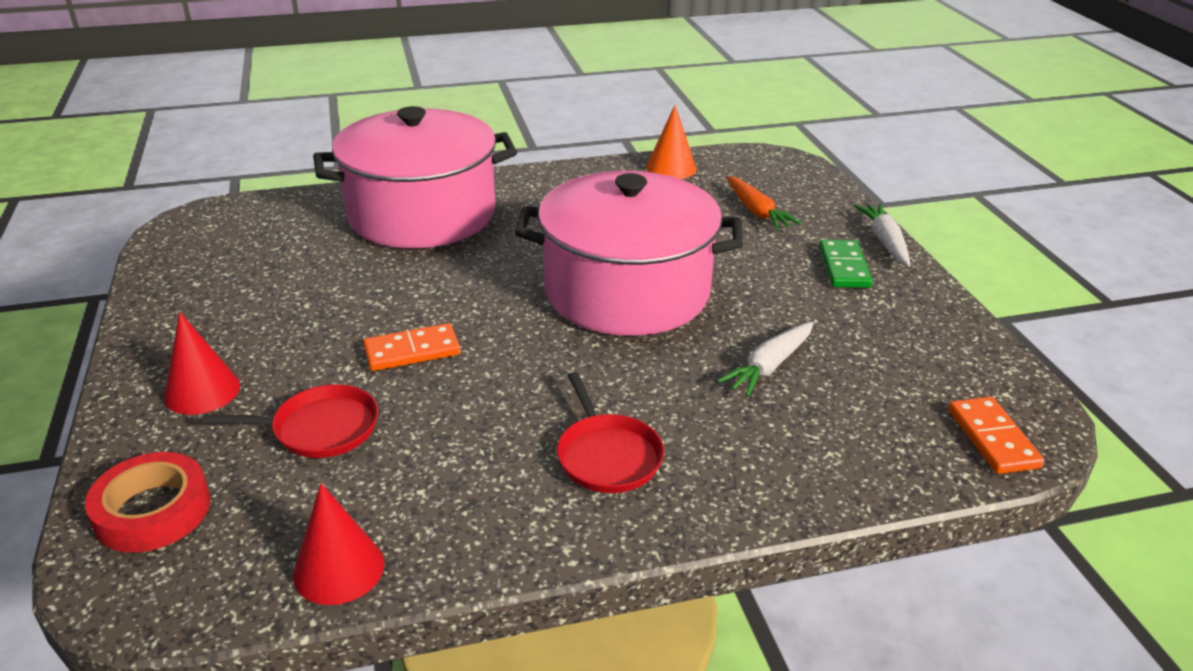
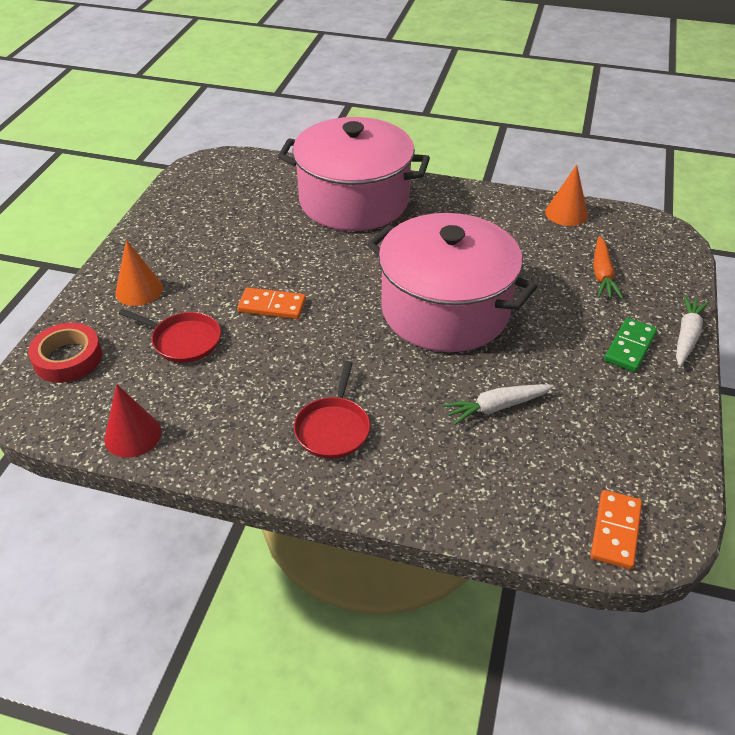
camera: 30 degrees right, 10 degrees up
red cone [164,312,240,415] -> orange cone [115,240,163,306]

